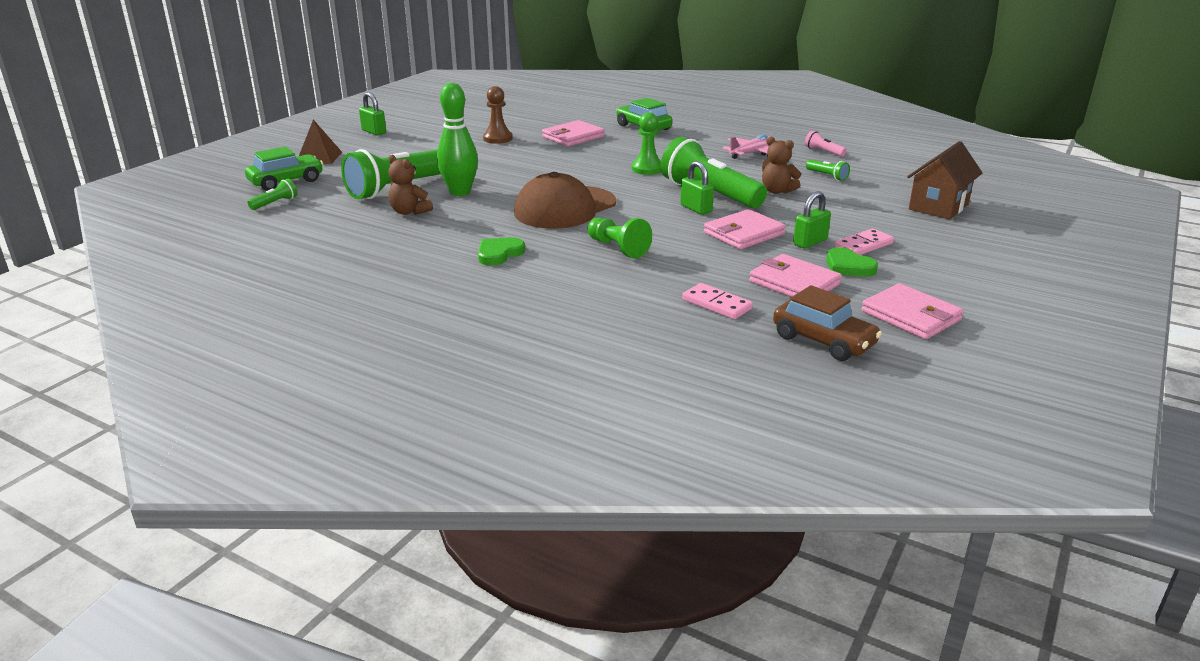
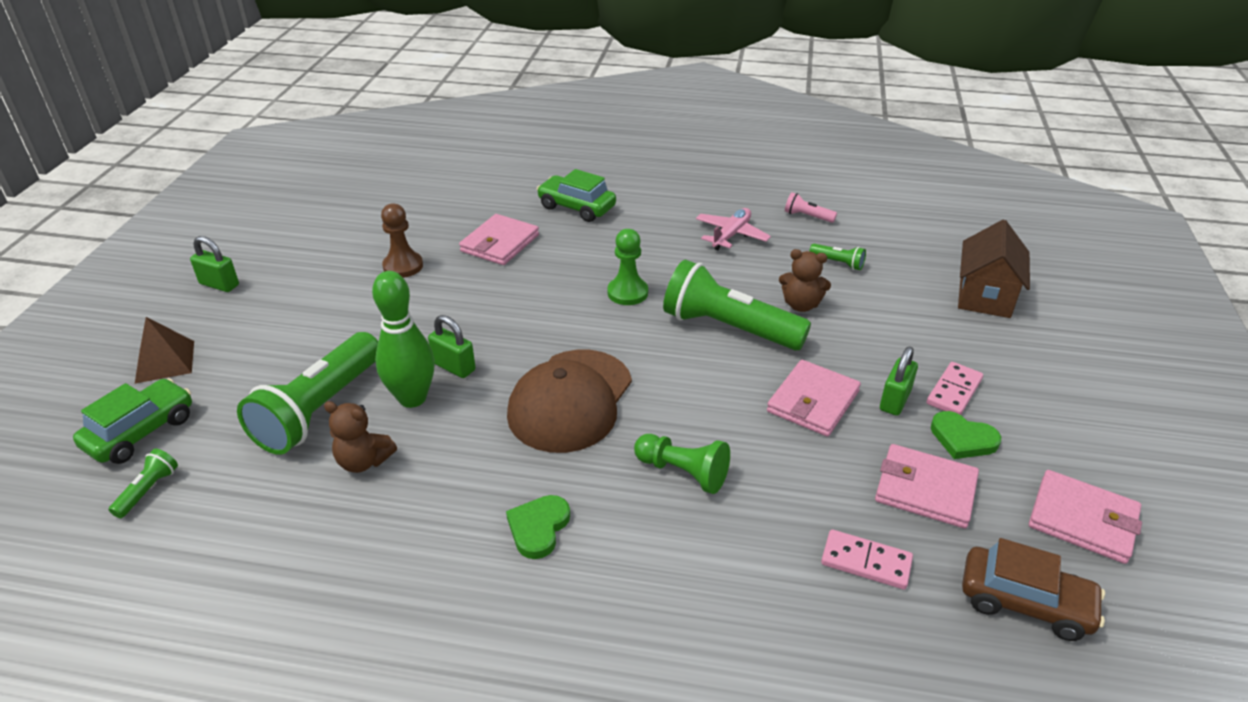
camera: 20 degrees left, 10 degrees up
green padlock [680,161,714,215] -> green padlock moved to [428,315,476,378]

